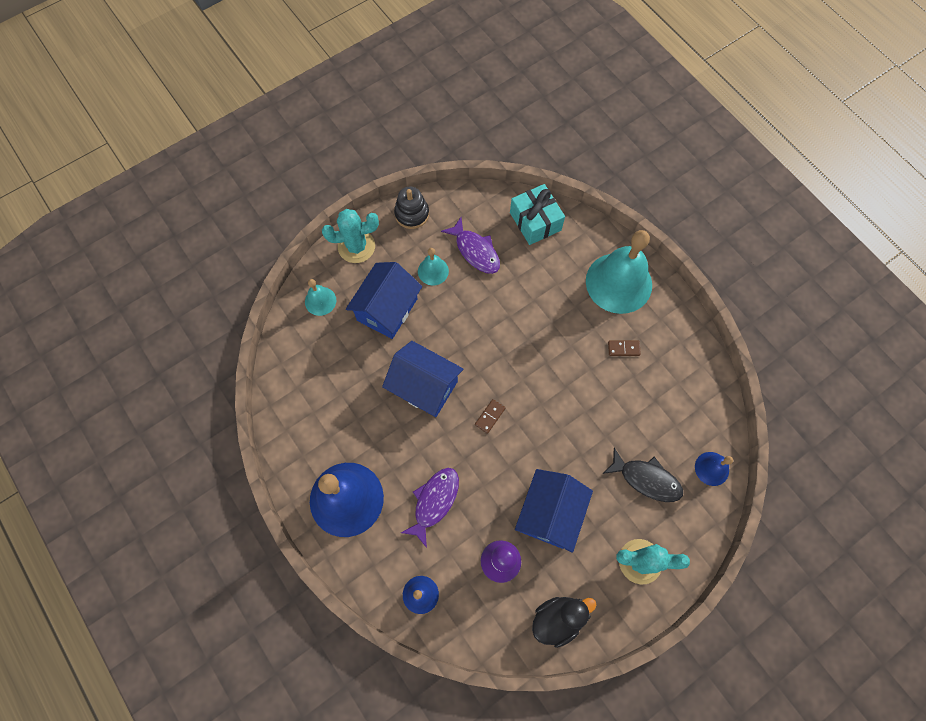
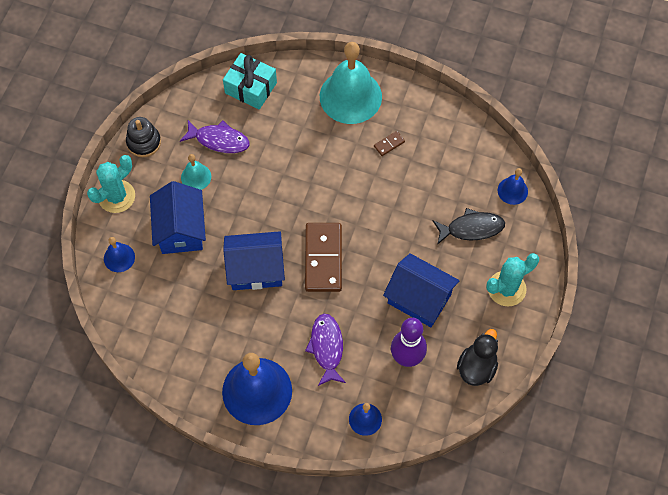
camera: 35 degrees left, 5 degrees down
turquoise bell [305,279,336,316] -> blue bell [104,237,135,272]
brown domino [475,399,505,434] -> brown domino [305,223,342,292], size x2.40
blue house [515,469,593,553] -> blue house turned 45 degrees counterclockwise [383,253,460,327]

